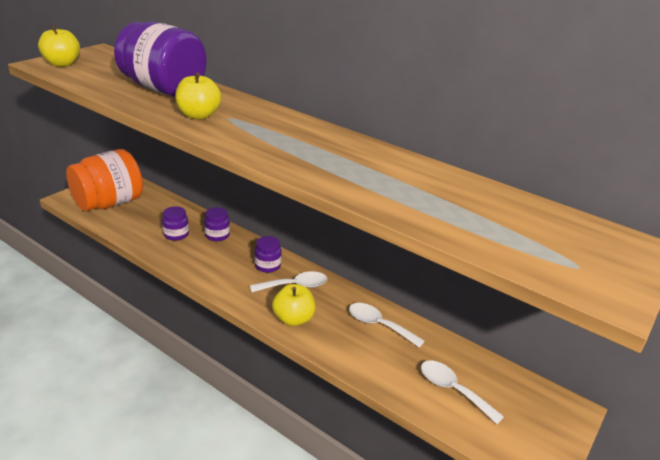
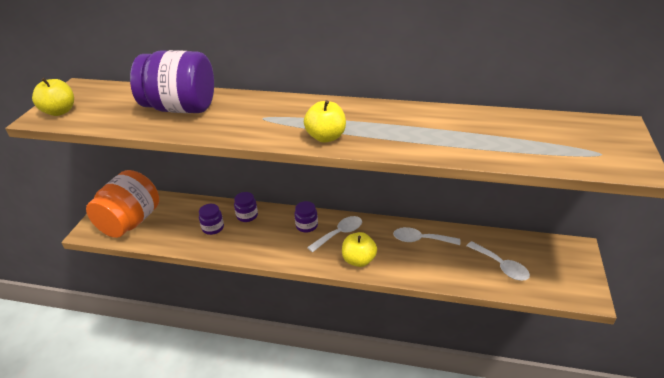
camera: 20 degrees left, 5 degrees up
yellow apple [175,72,221,119] -> yellow apple moved to [304,100,346,143]
white spoon [421,360,504,424] -> white spoon turned 150 degrees counterclockwise [467,241,530,280]

